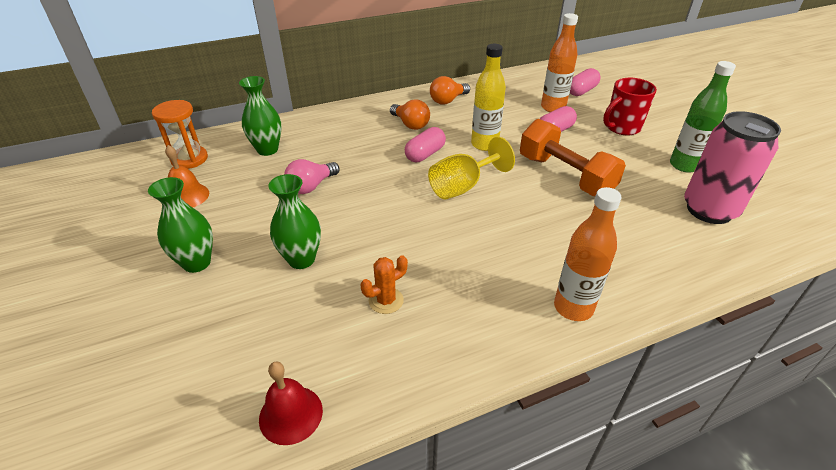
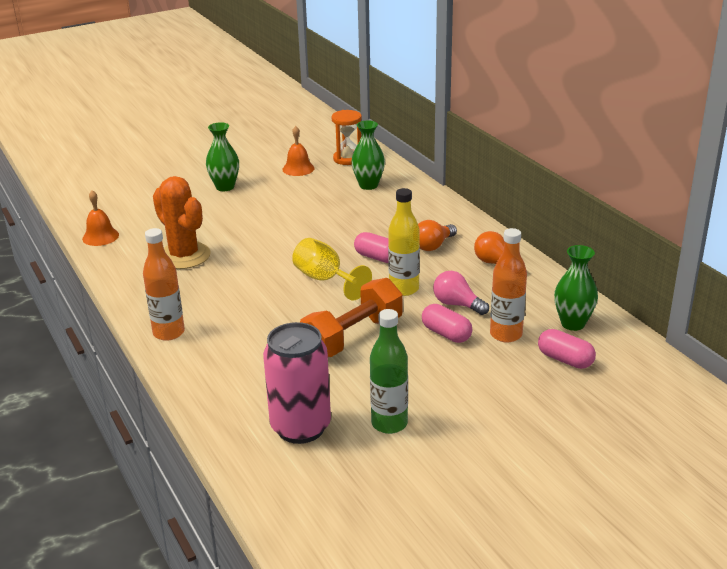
camera: 85 degrees right, 10 degrees down
red bell [259,361,323,445] -> orange bell [82,190,119,246]
green vase [268,174,321,269] -> green vase moved to [554,245,598,331]
pink light bulb [284,159,339,194] -> pink light bulb moved to [433,271,489,315]
orange cactus [360,255,408,314] -> orange cactus [153,176,211,269], size x2.09
red mug [603,78,657,135] -> none

